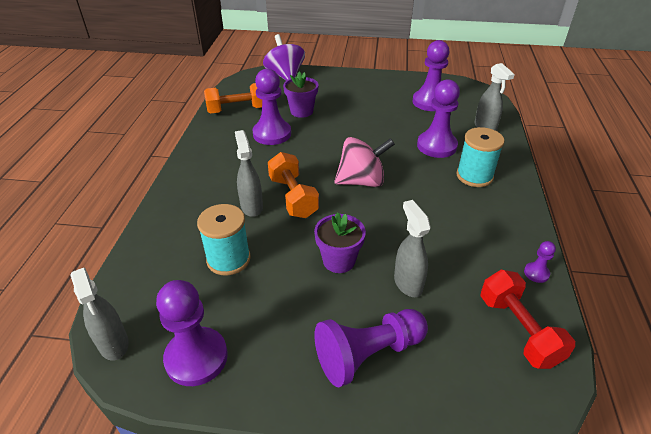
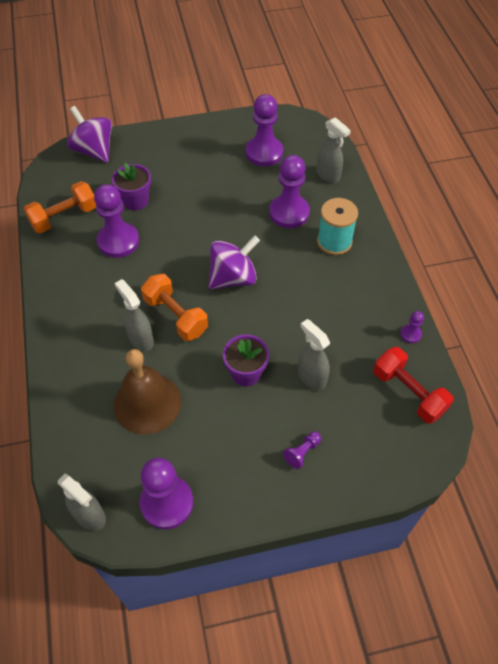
camera: 20 degrees left, 15 degrees up
turquoise spool [197,204,251,276] -> brown bell [114,349,181,434]
purple pawn [314,309,428,387] -> purple pawn [283,432,321,469], size x0.46
pink spinning top [334,137,395,187] -> purple spinning top [209,235,260,290]

